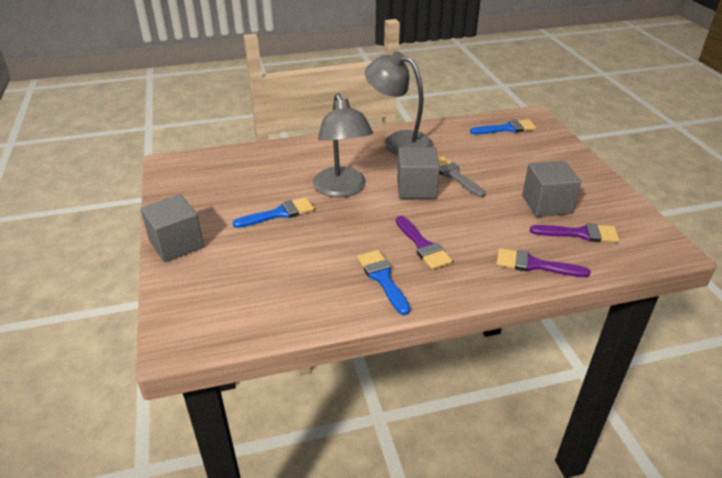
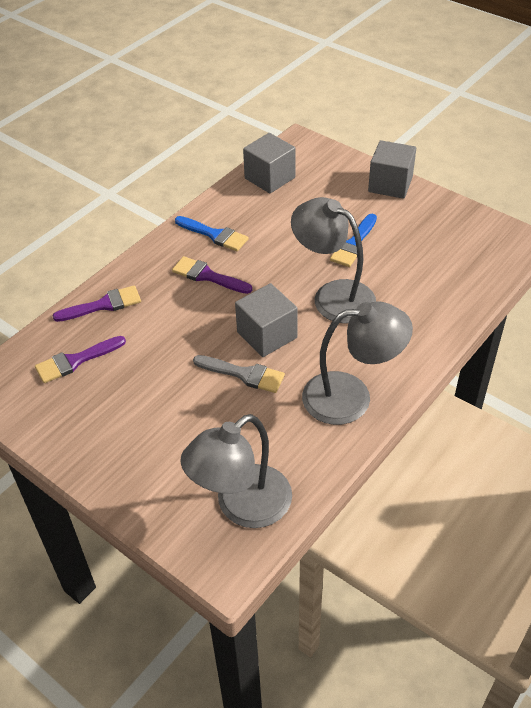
camera: 145 degrees right, 10 degrees up
blue brush [470,119,536,135] -> grey lamp [180,414,292,528]
grey cube [522,161,581,217] -> grey cube moved to [243,133,296,194]

